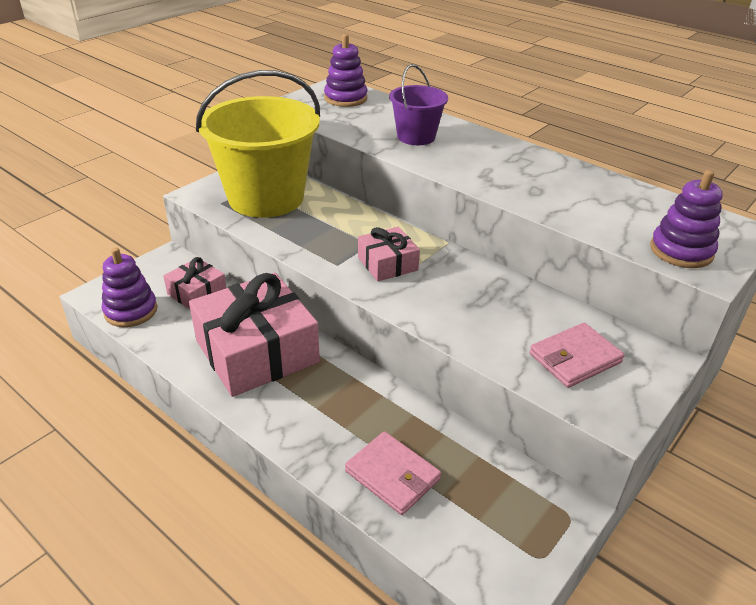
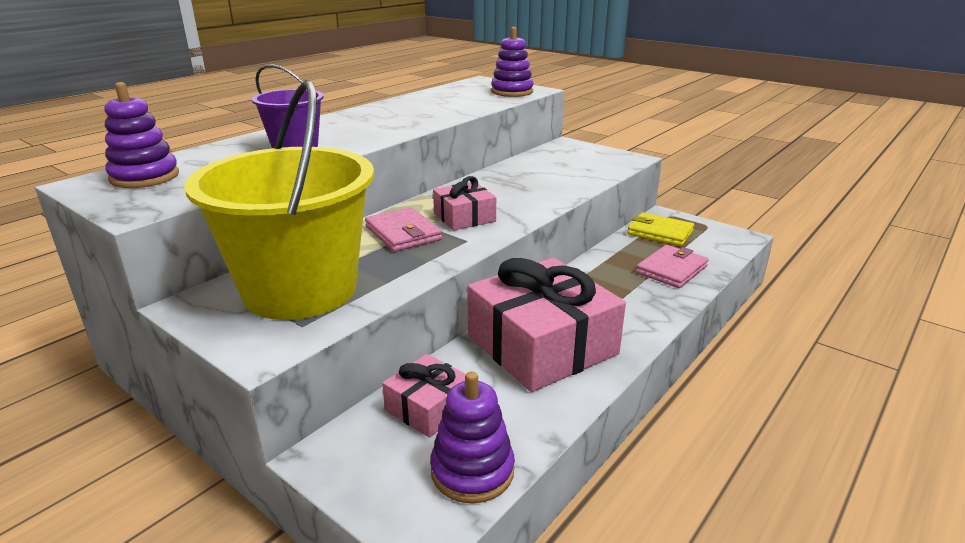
camera: 90 degrees left, 10 degrees down
pink wallet [529,322,625,388] -> pink wallet moved to [365,207,442,252]
none -> yellow wallet [627,213,694,246]

